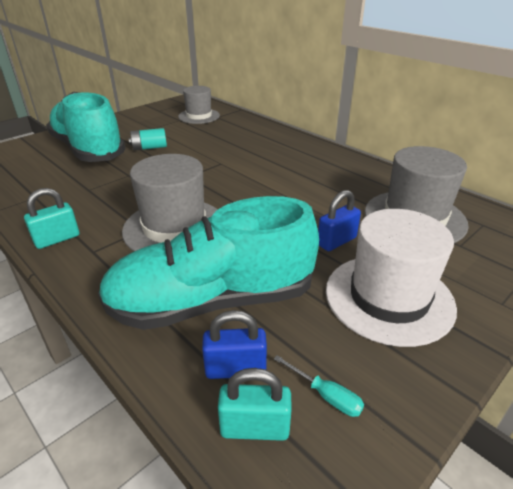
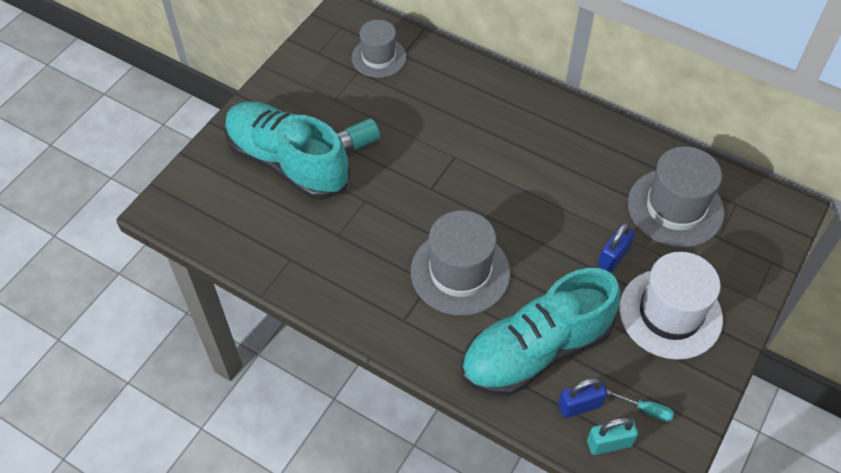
camera: 15 degrees left, 20 degrees up
turquoise padlock [24,188,79,249] -> none

